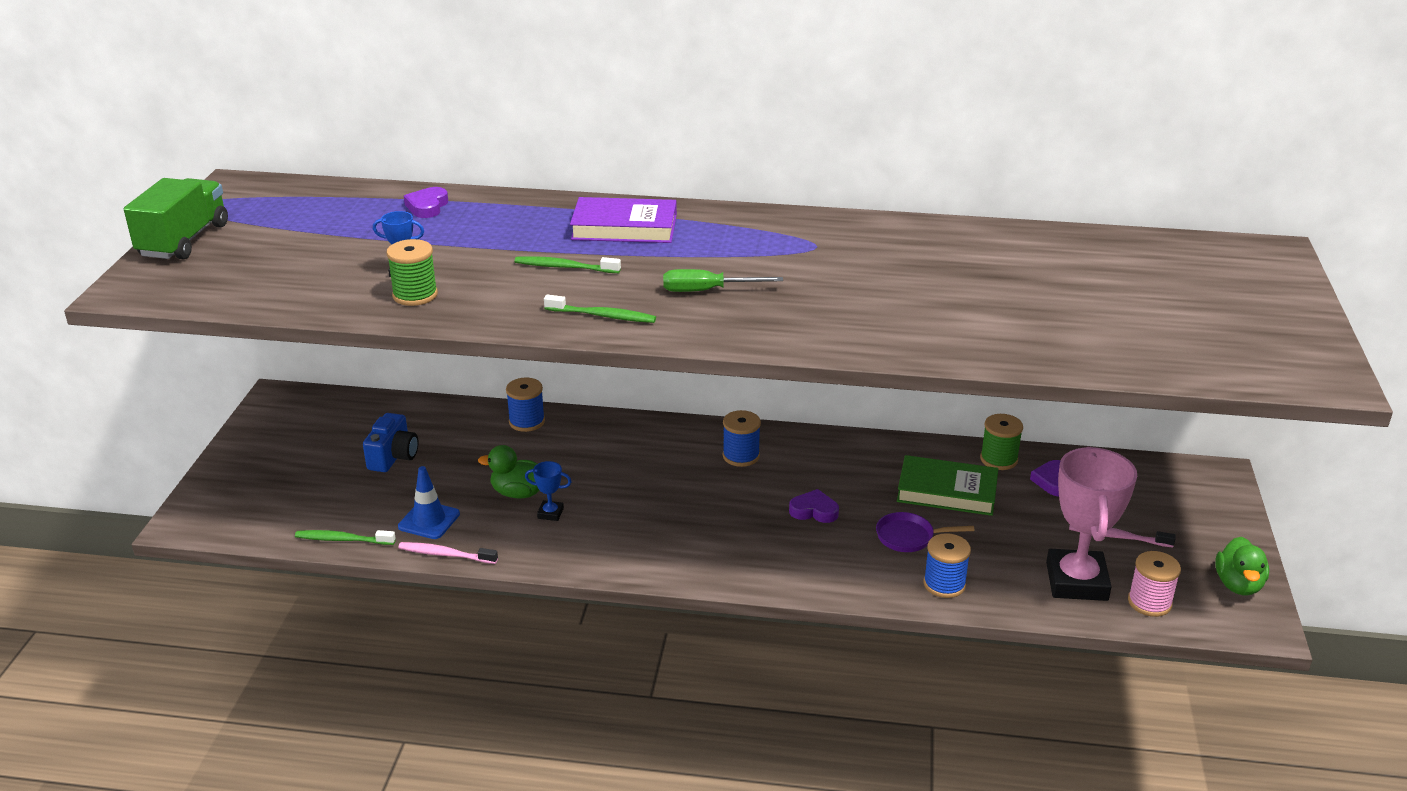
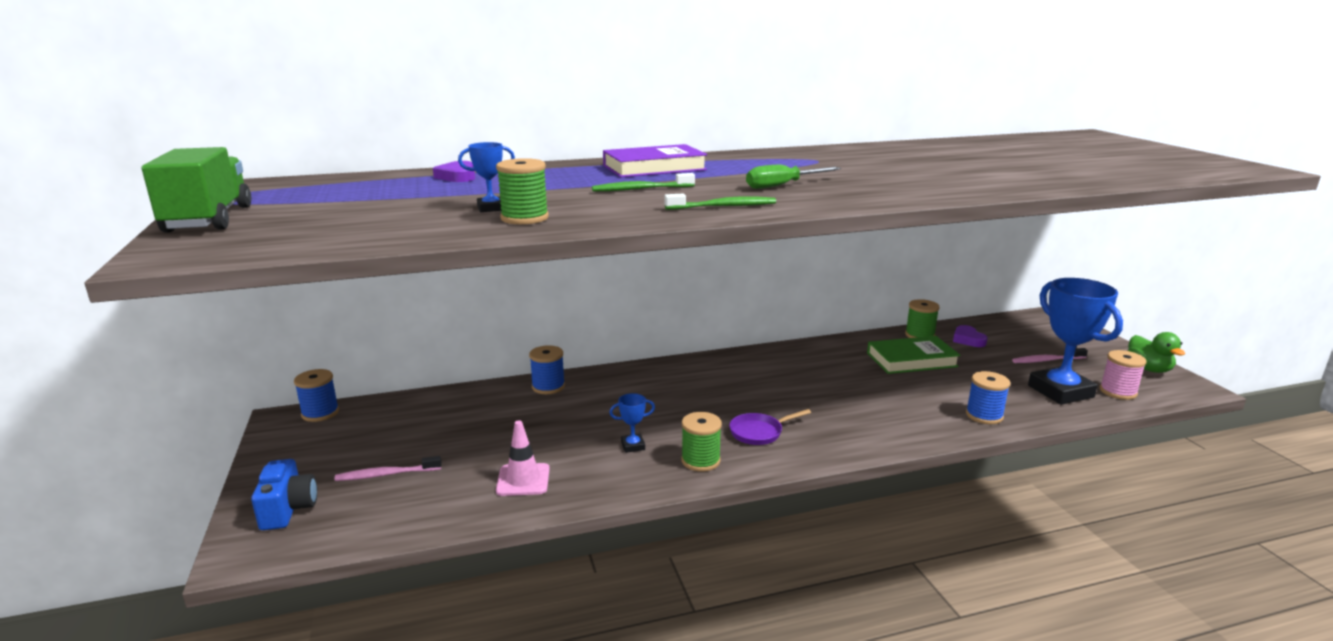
camera: 25 degrees left, 10 degrees down
green toothbrush [295,530,396,545] -> none
blue camera [363,413,418,472] -> blue camera moved to [251,459,317,530]
blue traffic cone [398,466,460,539] -> pink traffic cone [496,420,550,496]
pink toothbrush [398,542,498,564] -> pink toothbrush moved to [334,456,441,481]
green duck [478,445,540,498] -> none
blue spool [723,410,761,467] -> blue spool moved to [294,369,339,422]
purple heart [789,489,839,523] -> none
purple pan [876,512,974,552] -> purple pan moved to [729,409,811,445]
pink trophy [1046,447,1137,601] -> blue trophy [1028,278,1123,405]
none -> green spool [681,412,722,472]

